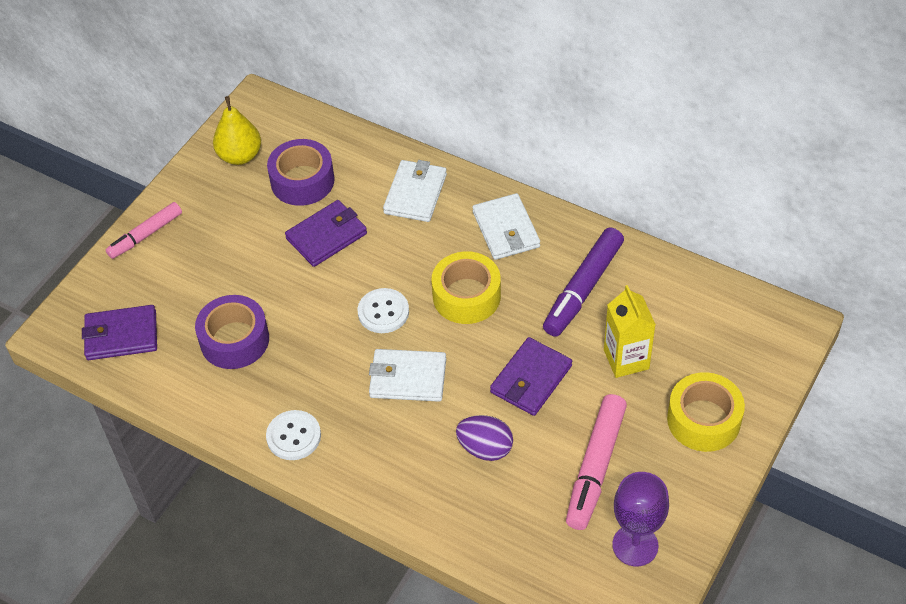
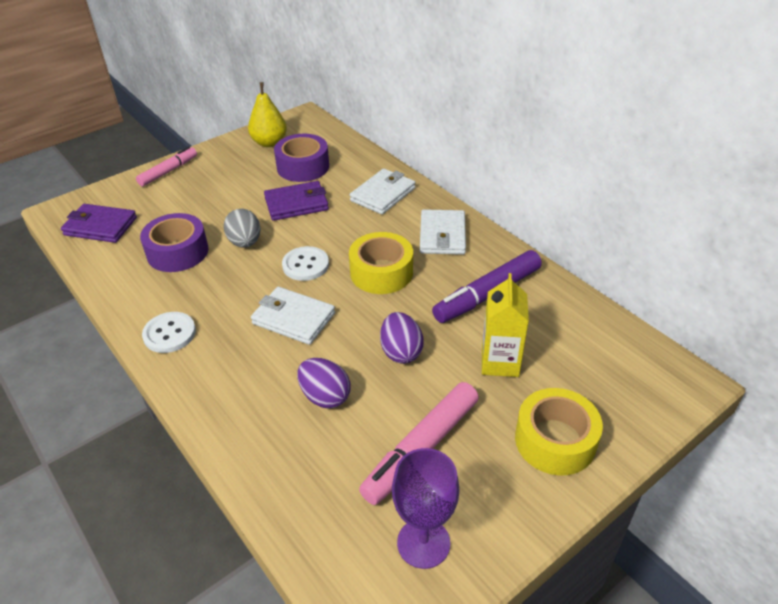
camera: 20 degrees right, 10 degrees down
pink marker [106,202,182,259] -> pink marker turned 150 degrees clockwise [136,146,197,187]
purple wallet [490,337,572,416] -> purple egg [380,312,424,364]
none -> grey egg [224,209,260,248]

